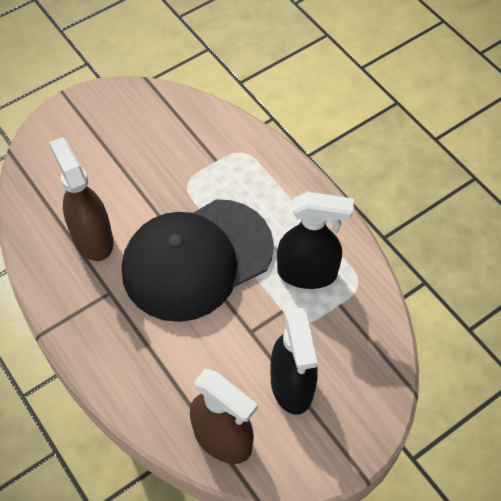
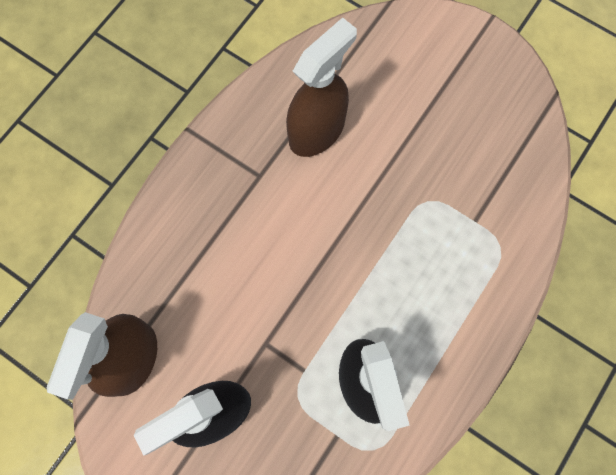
camera: 70 degrees right, 15 degrees up
black cap [122,199,274,322] -> none

